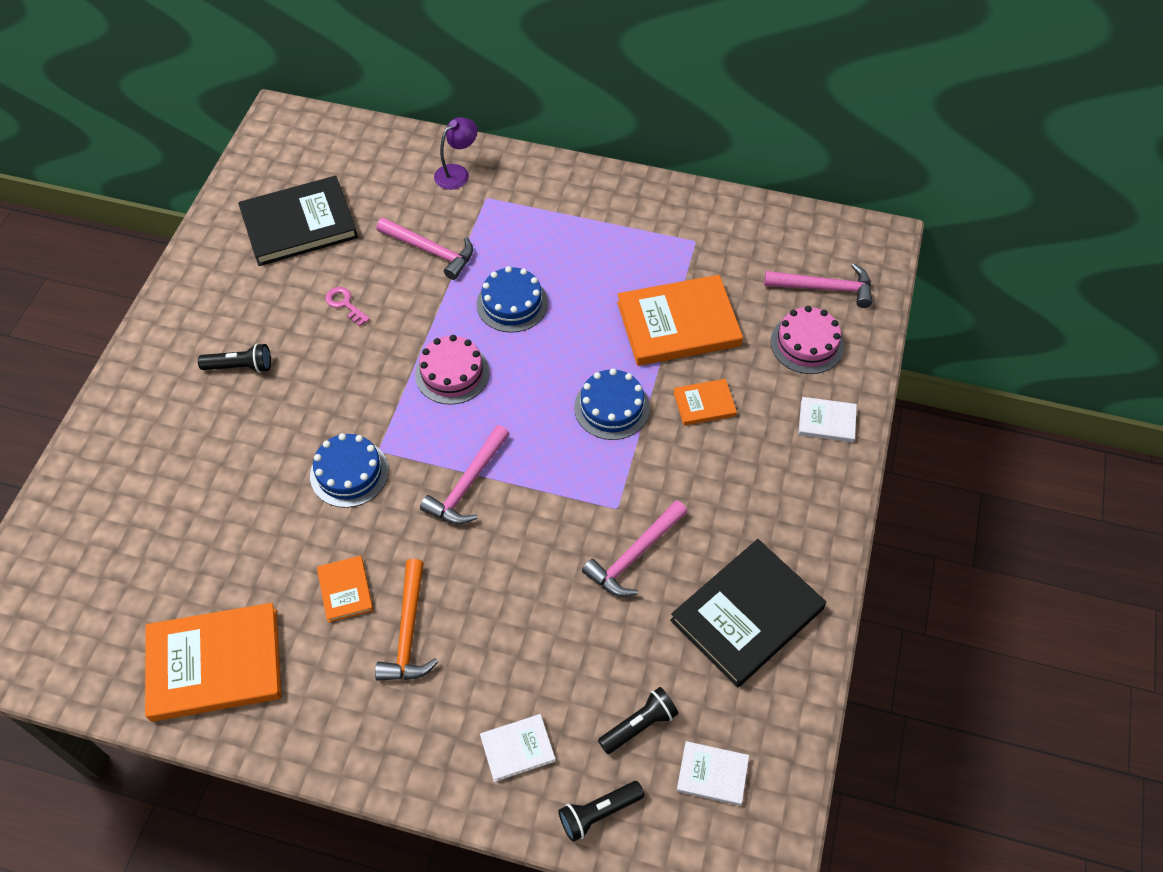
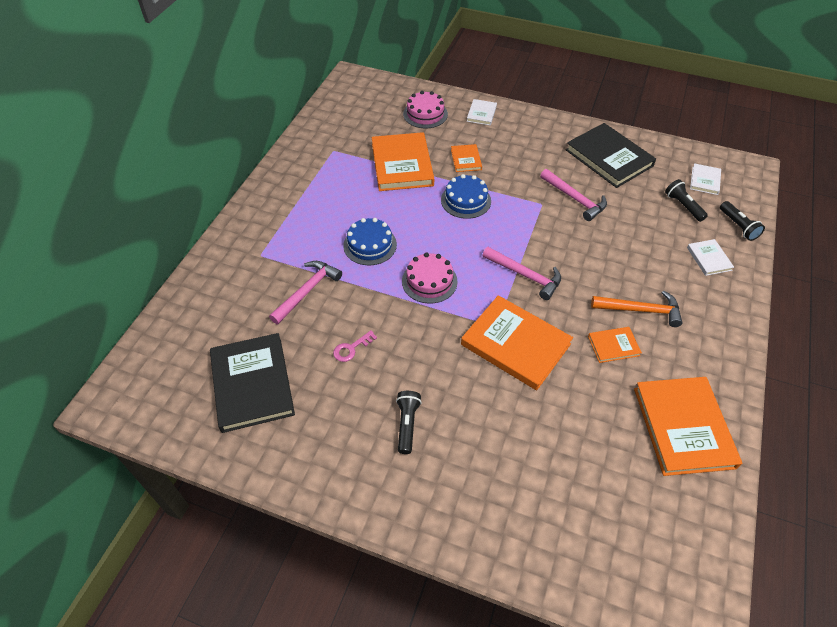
camera: 85 degrees left, 5 degrees down
blue cake [310,433,389,508] -> orange book [461,295,573,390]
purple lamp [434,117,477,190] -> none
pink hammer [764,264,872,308] -> none

